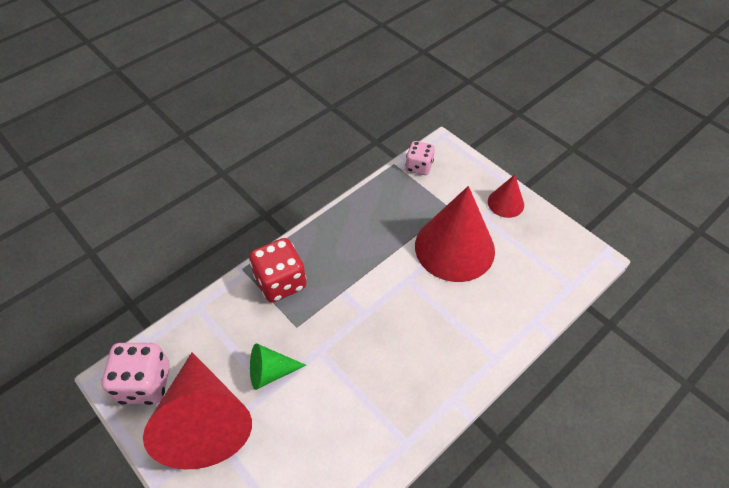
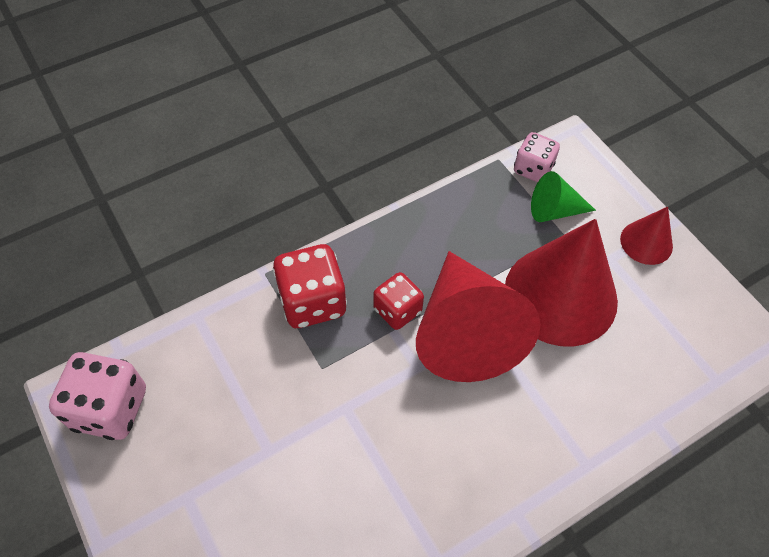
camera: 10 degrees right, 5 degrees up
red cone [143,352,252,469] -> red cone moved to [416,251,540,382]
green cone [250,343,306,390] -> green cone moved to [531,171,596,222]
none -> red dice [373,272,424,330]

